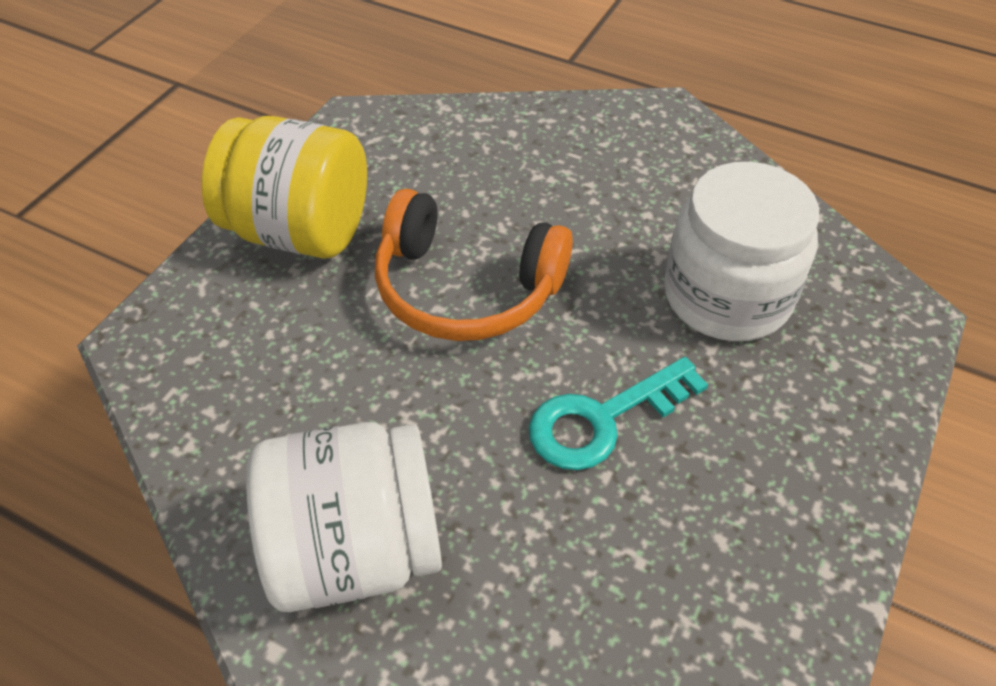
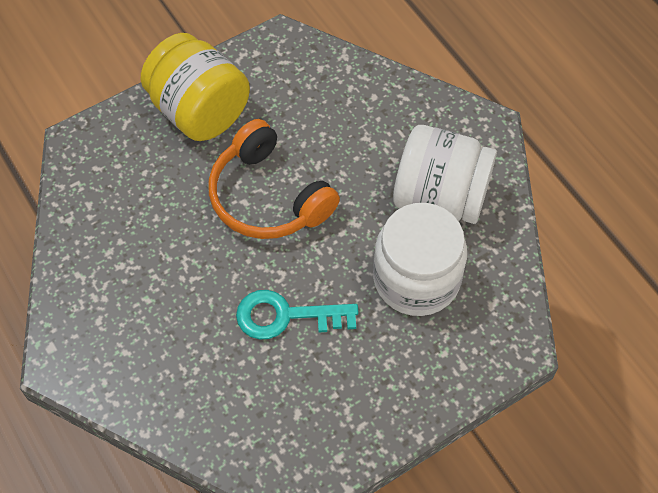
camera: 30 degrees right, 10 degrees up
white jar [246,422,442,612] -> white jar moved to [393,125,497,224]

